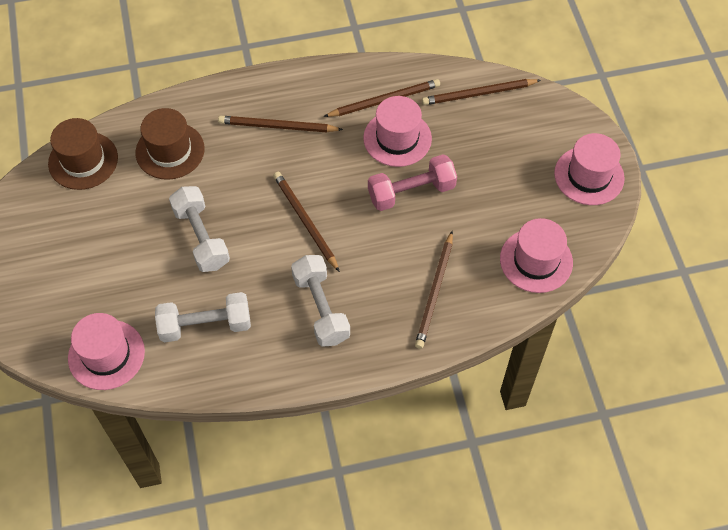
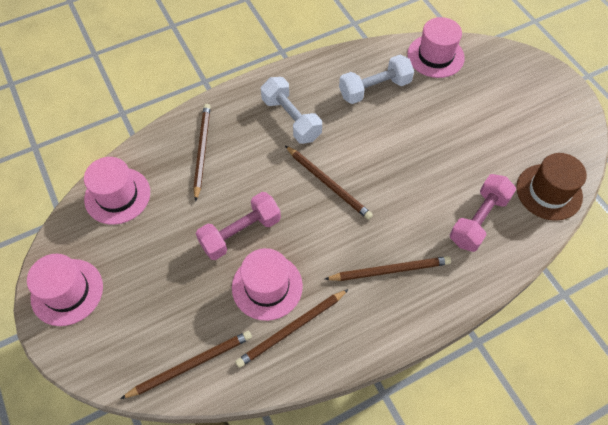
camera: 165 degrees right, 0 degrees up
brown hat [135,108,205,180] -> pink dumbbell [450,174,516,252]
white dumbbell [169,186,230,272] -> none

